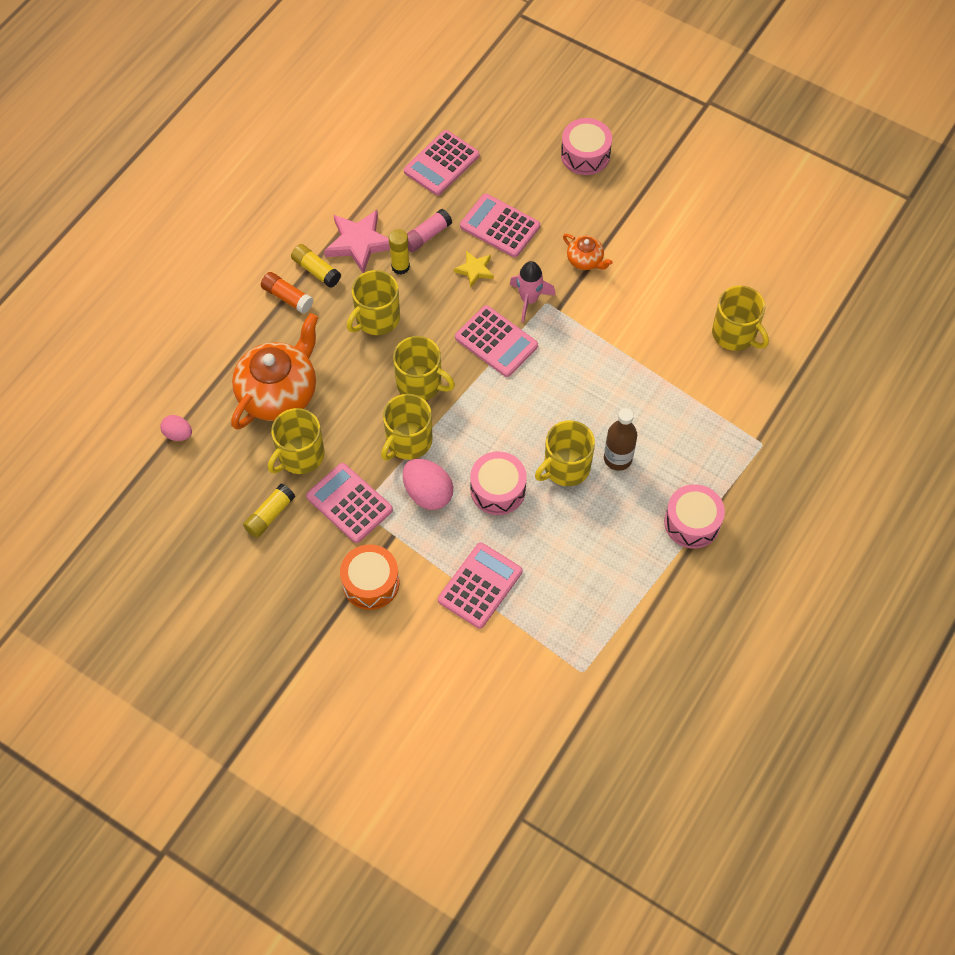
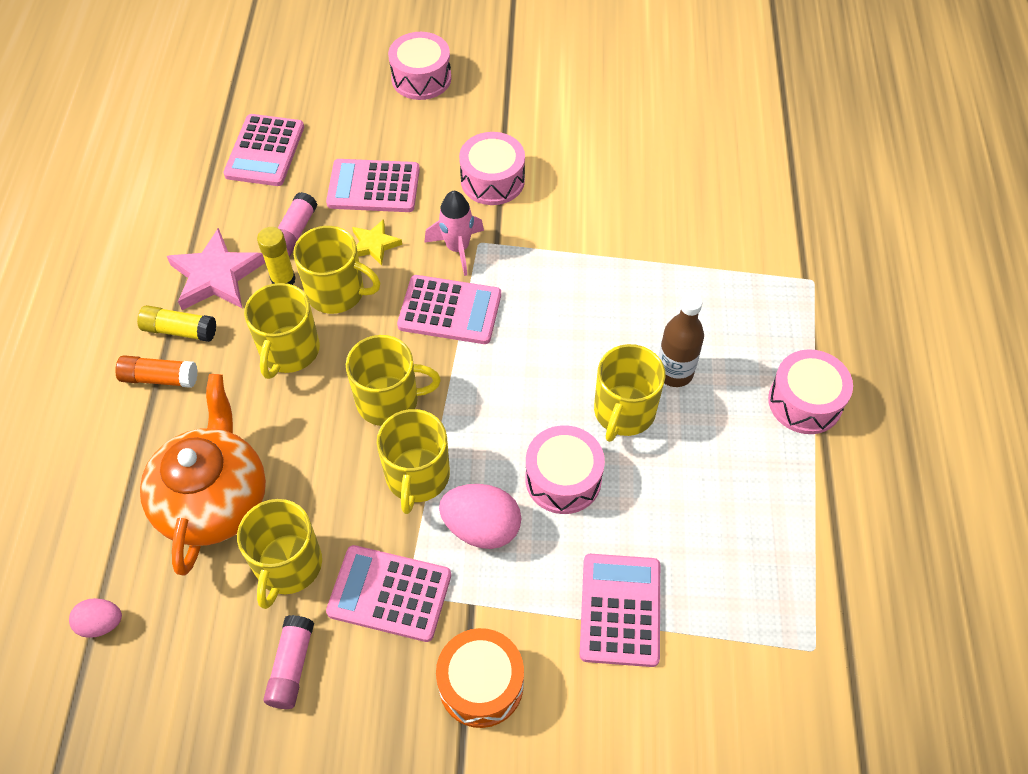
camera: 30 degrees left, 5 degrees down
yellow glue stick [243,484,295,538] -> pink glue stick [263,615,314,709]
orange teapot [563,234,613,270] -> pink drum [459,132,525,205]
yellow mug [712,286,769,351] -> yellow mug moved to [293,226,380,314]

